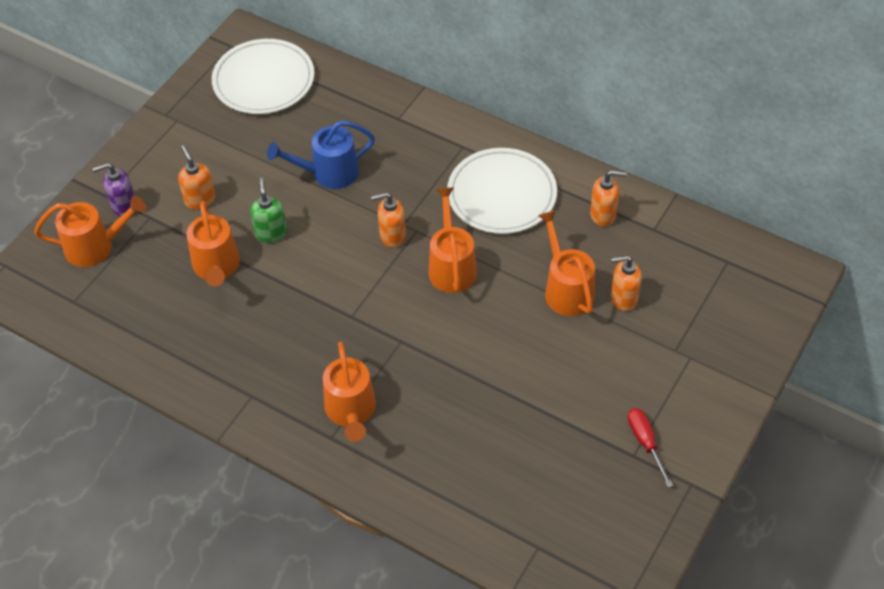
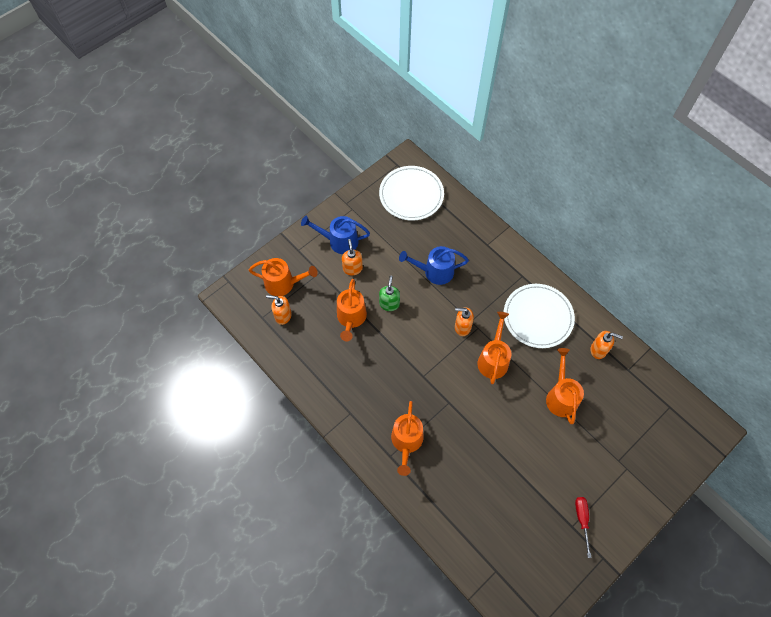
camera: 15 degrees right, 10 degrees up
purple soap dispenser [92,163,135,217] -> none
orange soap dispenser [611,255,642,311] -> orange soap dispenser moved to [266,295,292,325]
none -> blue watering can [301,216,370,254]

